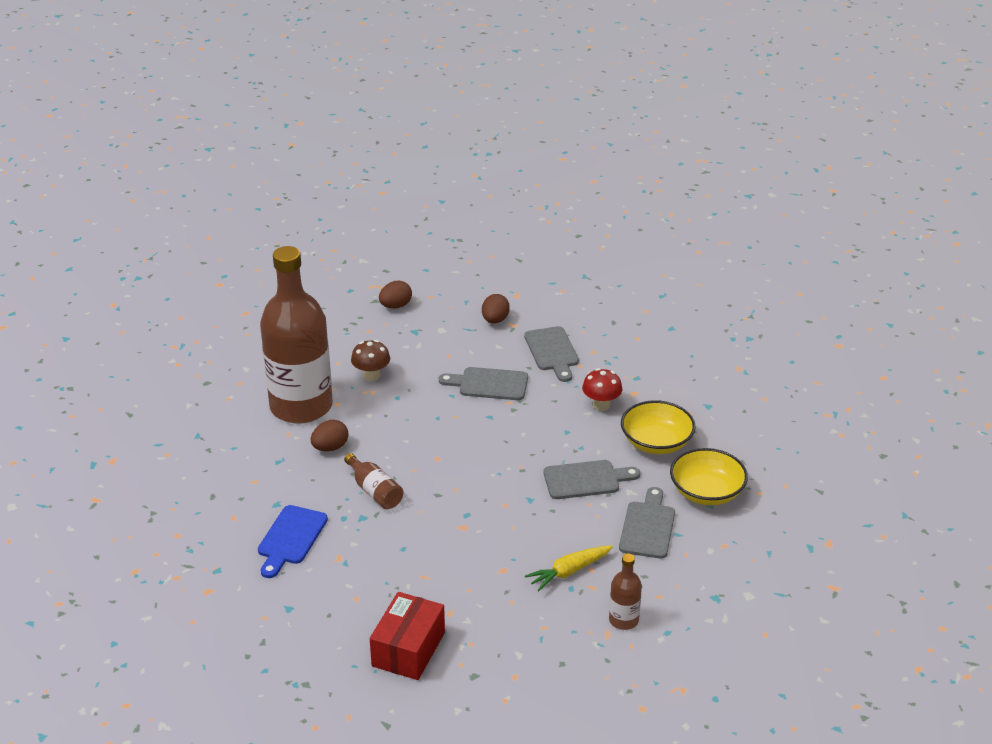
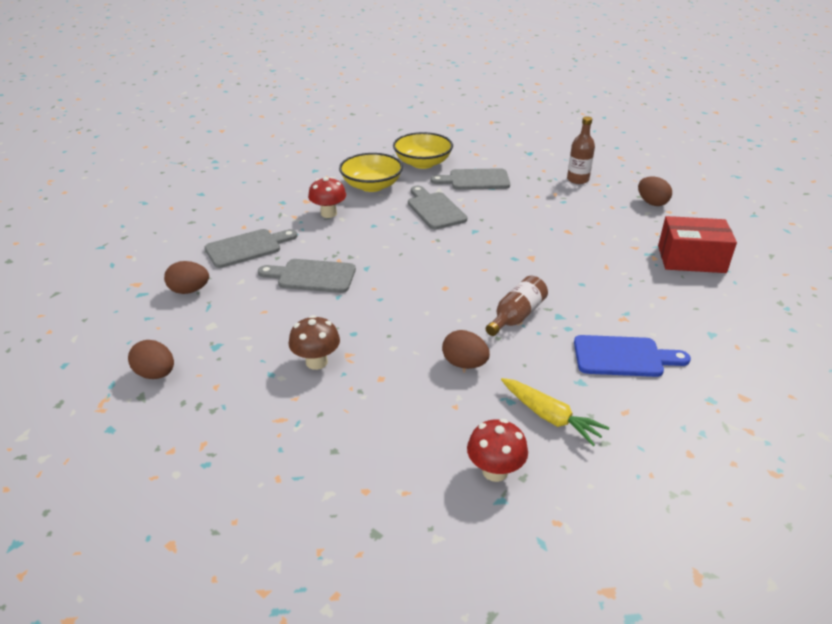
camera: 105 degrees left, 0 degrees up
brown bottle [260,246,333,424] -> none
grey cutting board [439,367,528,400] -> grey cutting board turned 105 degrees clockwise [258,259,356,293]
yellow carrot [525,545,613,591] -> yellow carrot moved to [501,378,609,446]
none -> red mushroom [467,419,528,482]
none -> brown egg [638,176,672,206]

